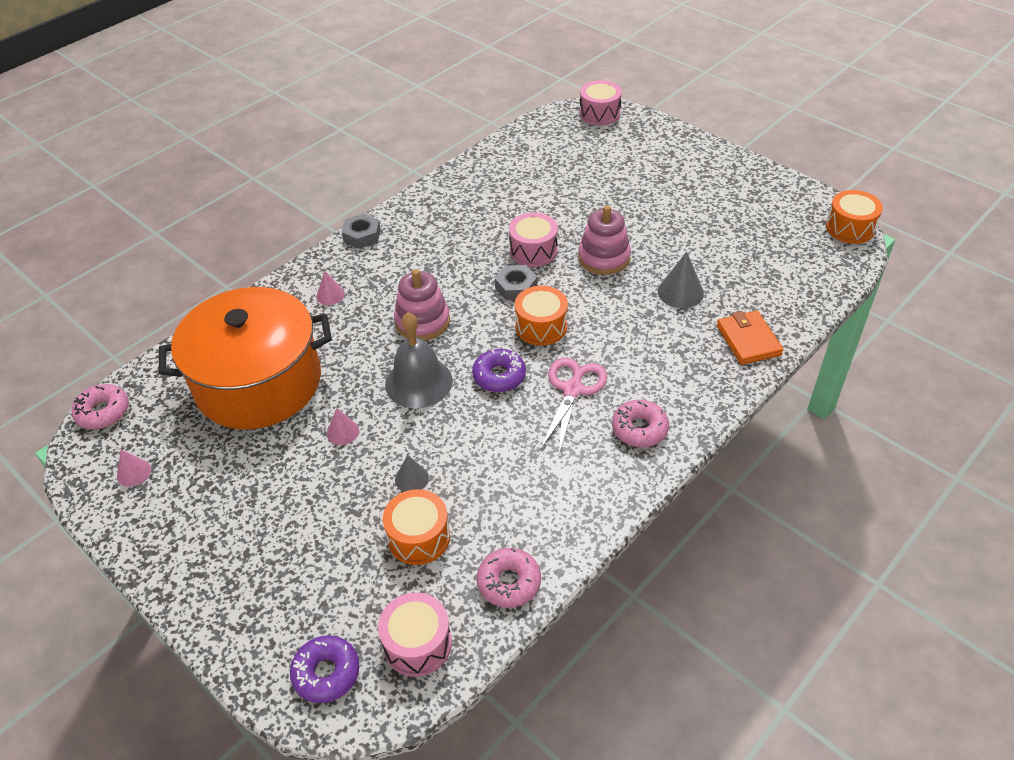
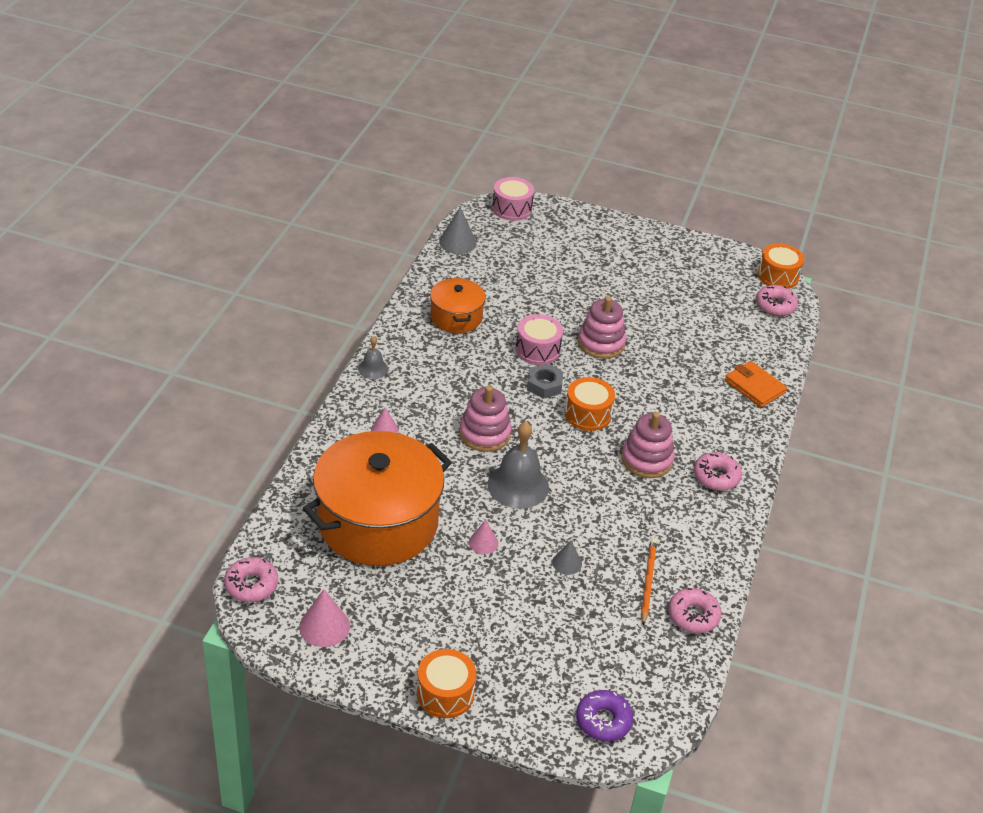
camera: 30 degrees left, 5 degrees down
pink cone [117,449,151,487] -> pink cone [299,589,350,647], size x1.59
grey nut [342,213,381,249] -> grey bell [358,336,388,379]
pink drum [378,592,452,677] -> none
orange drum [383,489,450,565] -> orange drum moved to [417,649,476,718]
purple donut [472,349,526,392] -> none
pink scissors [540,357,608,454] -> pink stacking toy [622,412,675,478]
grey cone [658,252,704,308] -> grey cone moved to [439,207,477,254]
none -> orange pot [430,278,486,333]
none -> orange pencil [641,539,657,626]
none -> pink donut [756,285,798,316]

